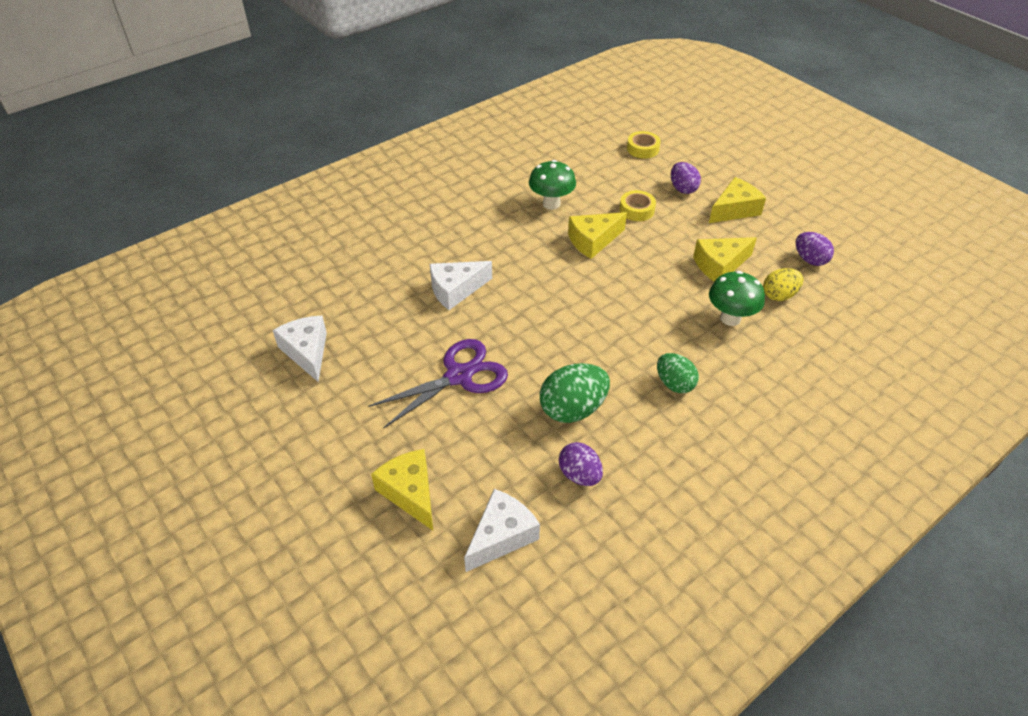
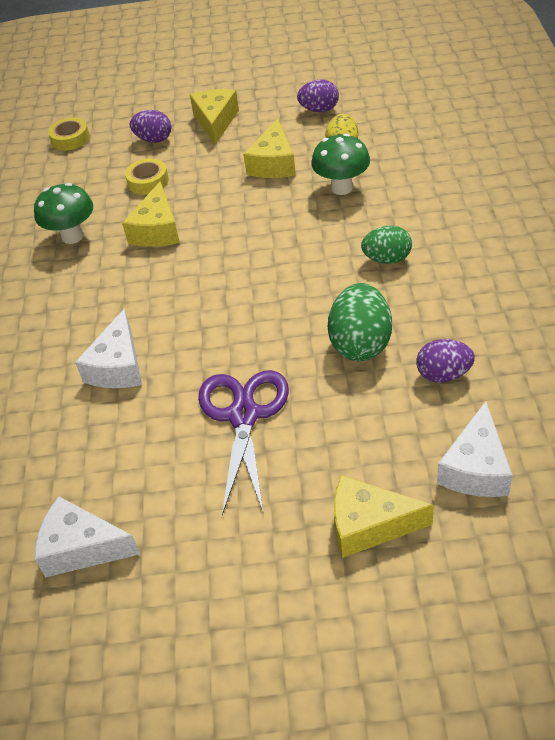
camera: 50 degrees left, 0 degrees up
white cheese [464,489,540,572] -> white cheese turned 150 degrees counterclockwise [437,401,513,497]

